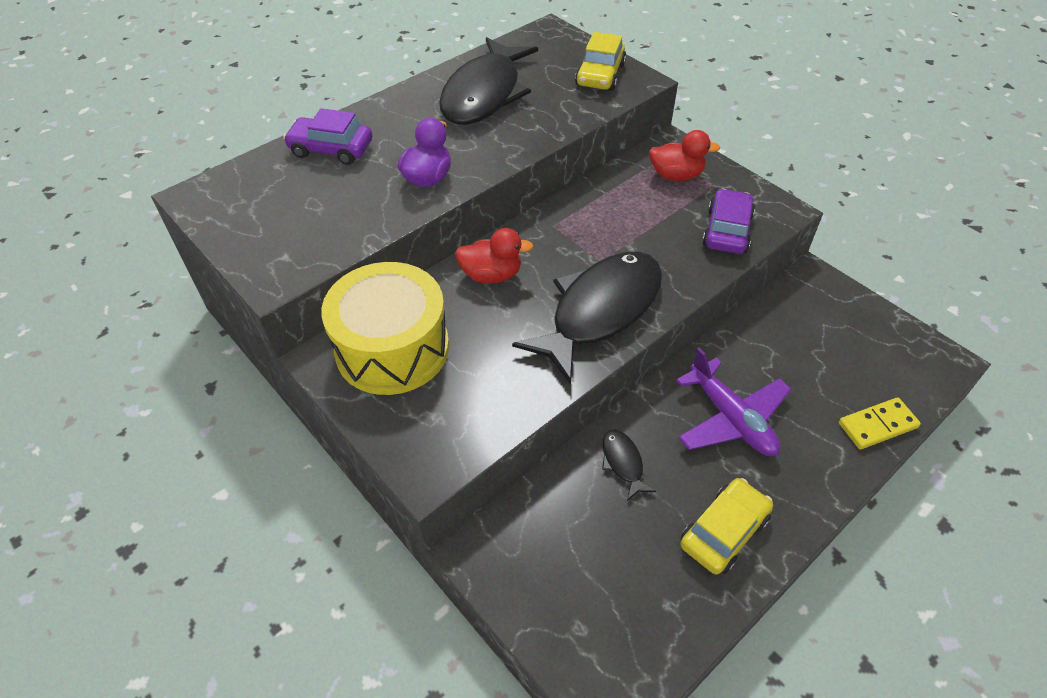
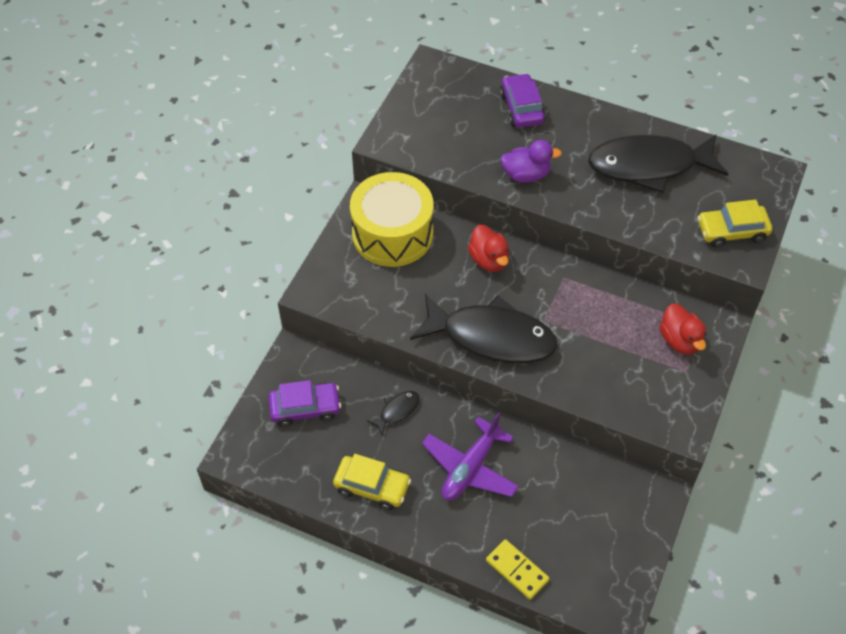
camera: 65 degrees right, 5 degrees up
purple car [702,189,755,254] -> purple car moved to [268,380,341,427]

